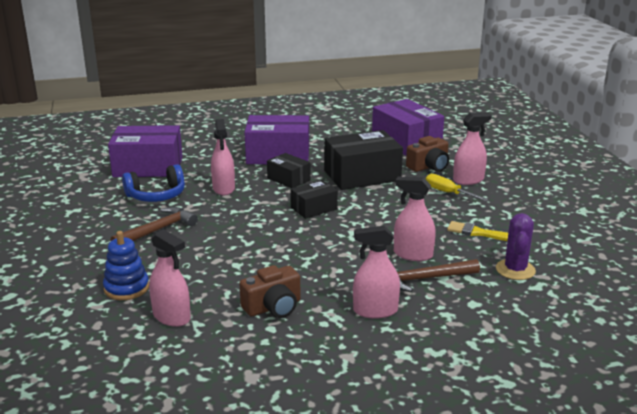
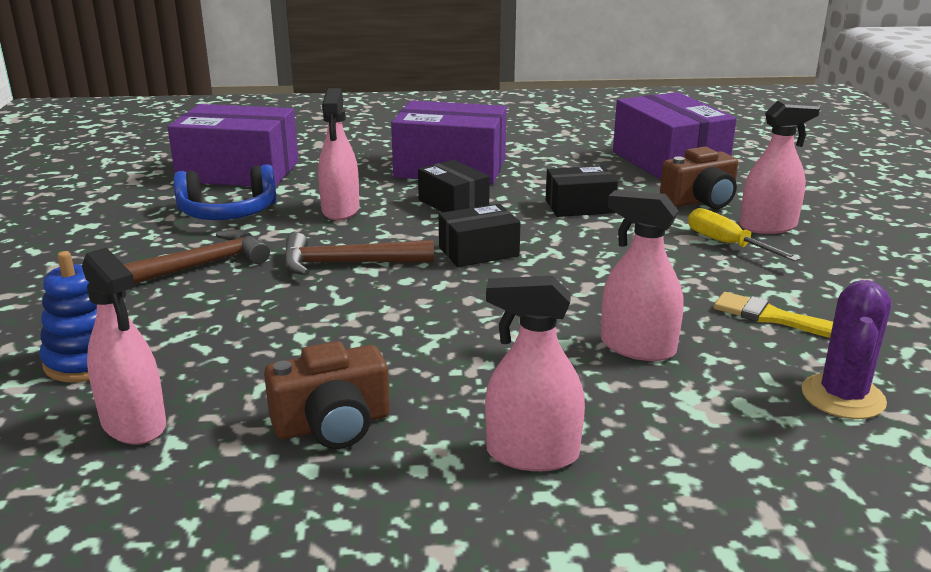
camera: 10 degrees right, 0 degrees up
black box [324,130,403,190] -> black box [546,166,618,217], size x0.54
brown hammer [391,259,480,292] -> brown hammer moved to [283,233,434,275]

